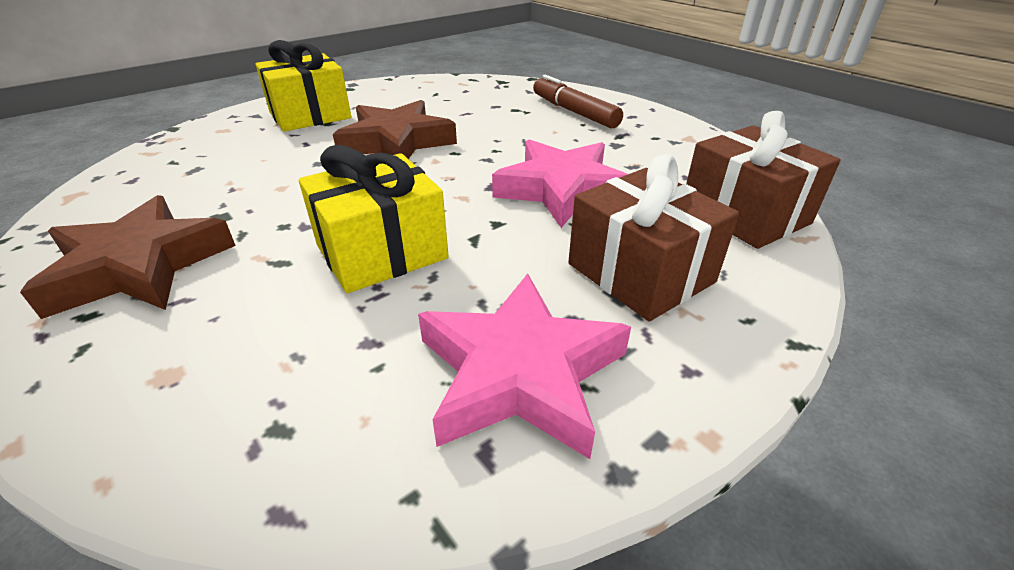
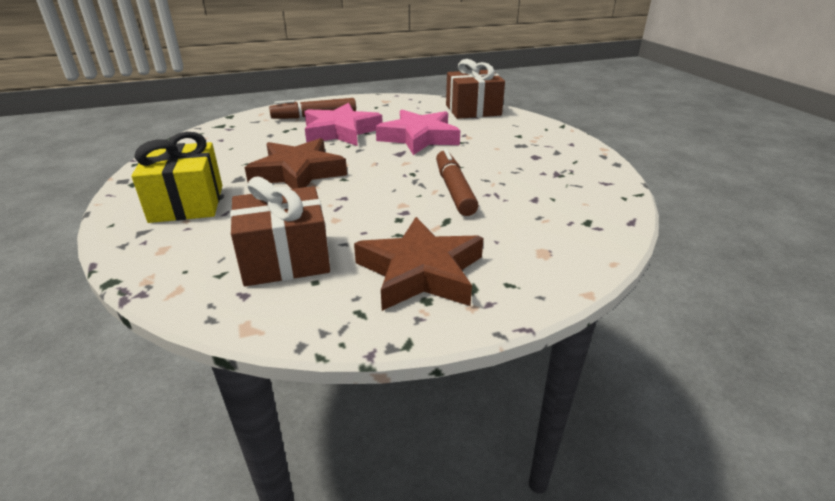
camera: 70 degrees left, 5 degrees down
yellow gift [299,145,449,293] -> brown marker [436,148,479,216]
pink star [418,273,631,459] -> pink star moved to [304,103,383,146]
brown gift [568,154,739,321] -> brown gift moved to [230,176,330,287]

